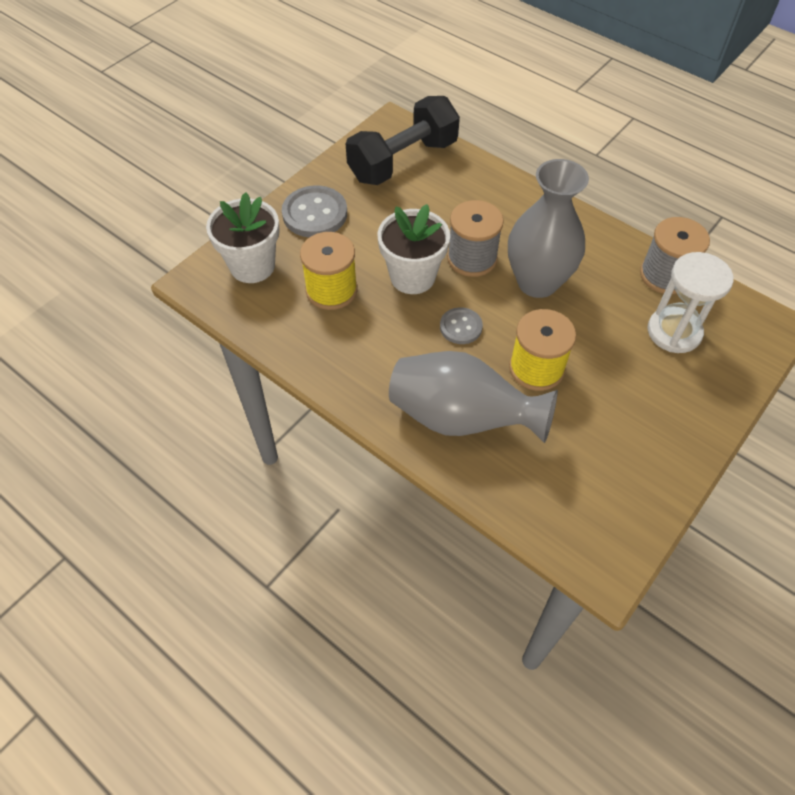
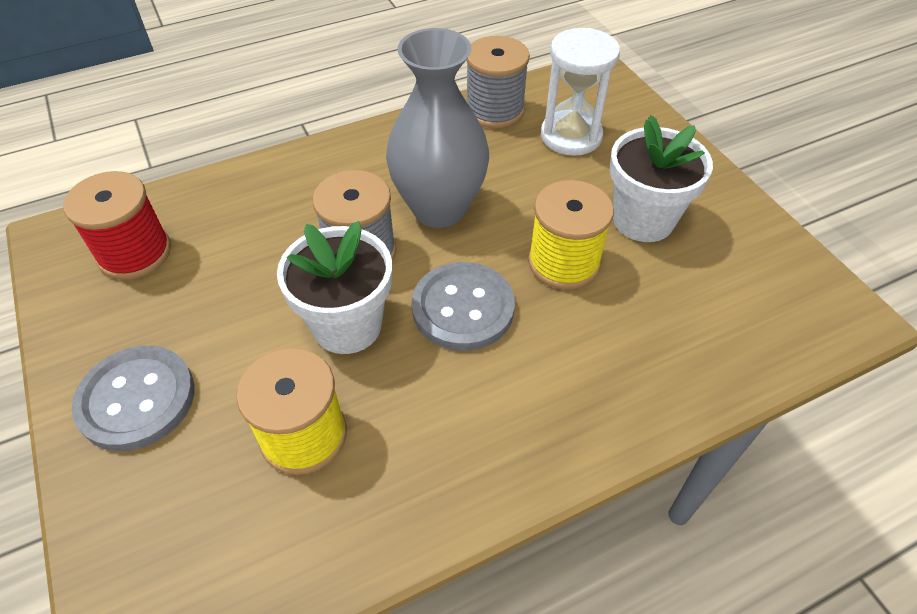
camera: 65 degrees left, 5 degrees down
white flower pot [206,193,280,283] -> white flower pot moved to [609,115,713,242]
black dumbbell [346,96,460,185] -> red spool [63,171,171,280]
grey vase [389,351,558,443] -> none
grey button [440,307,483,344] -> grey button [411,262,515,351], size x1.70

